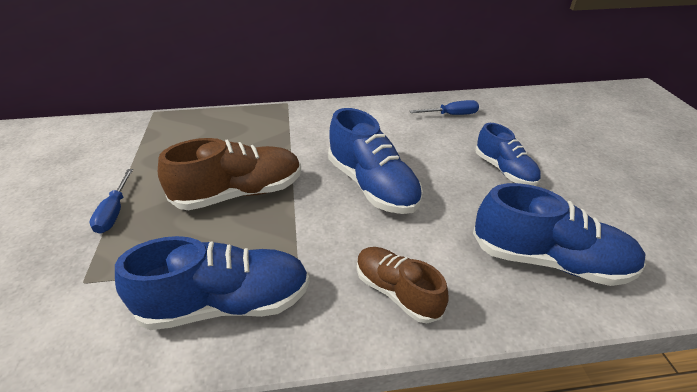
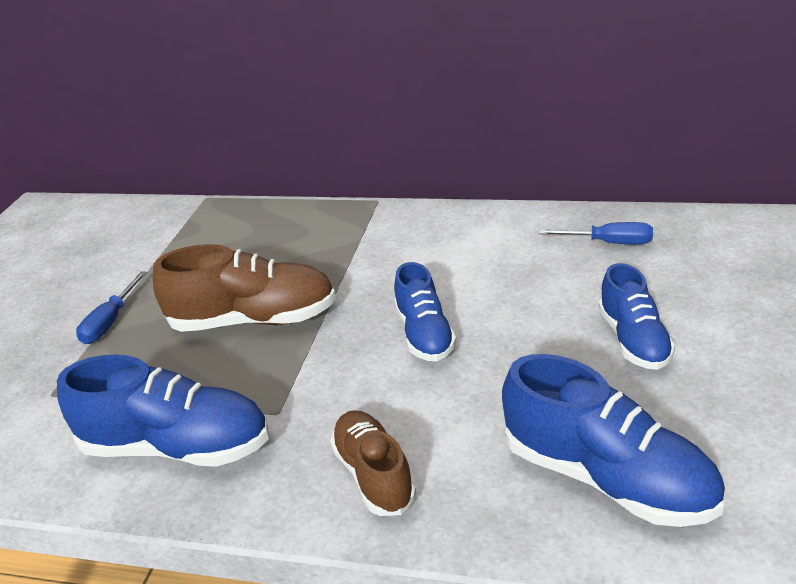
camera: 25 degrees right, 5 degrees down
blue shoe [328,108,423,214] -> blue shoe [394,262,457,361], size x0.63

